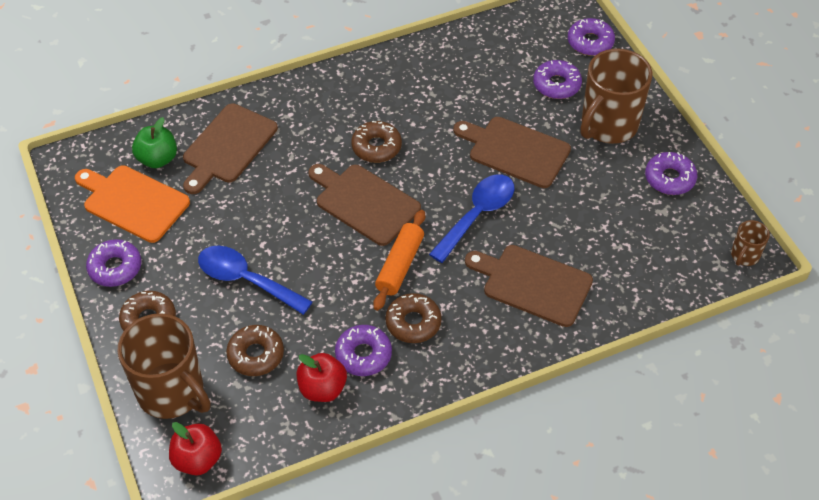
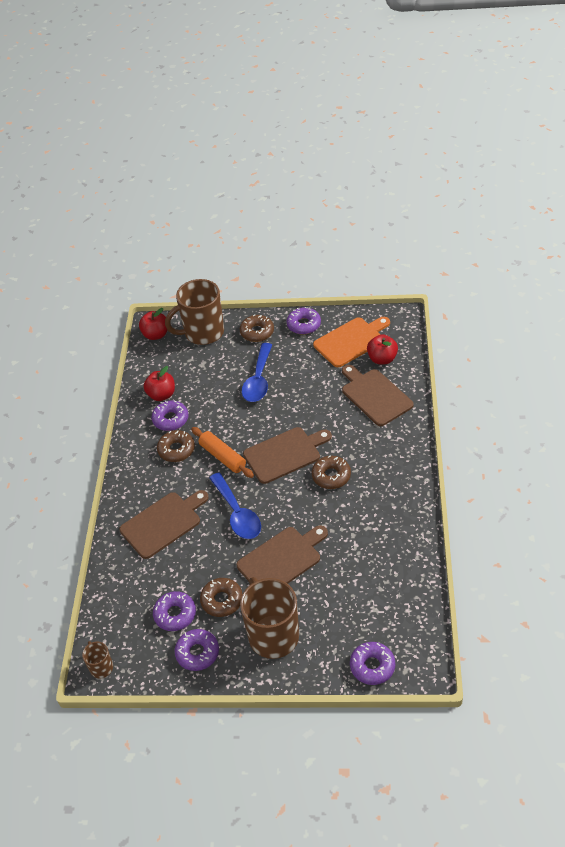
camera: 120 degrees right, 5 degrees down
green apple [132,117,177,168] -> red apple [367,334,398,364]
blue spoon [198,246,312,315] -> blue spoon turned 135 degrees clockwise [242,343,272,402]
brown donut [226,325,284,376] -> brown donut moved to [200,578,243,617]
purple donut [533,60,582,99] -> purple donut moved to [153,591,196,631]

